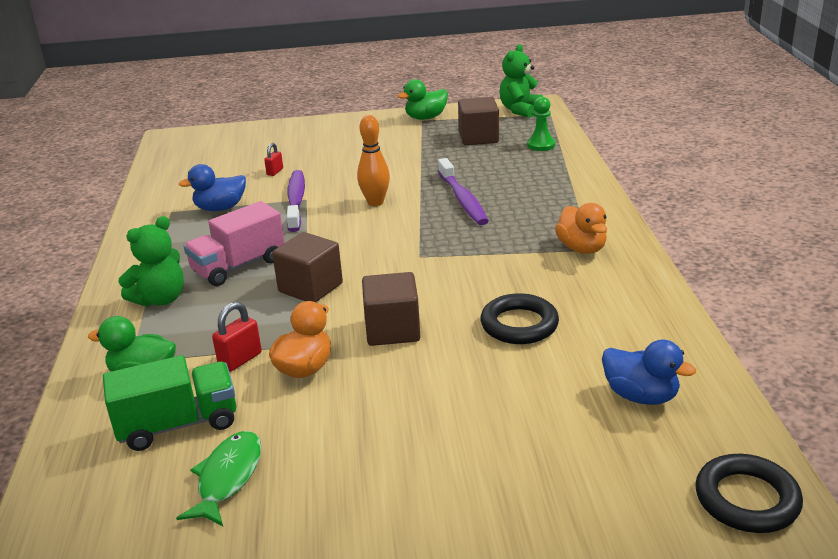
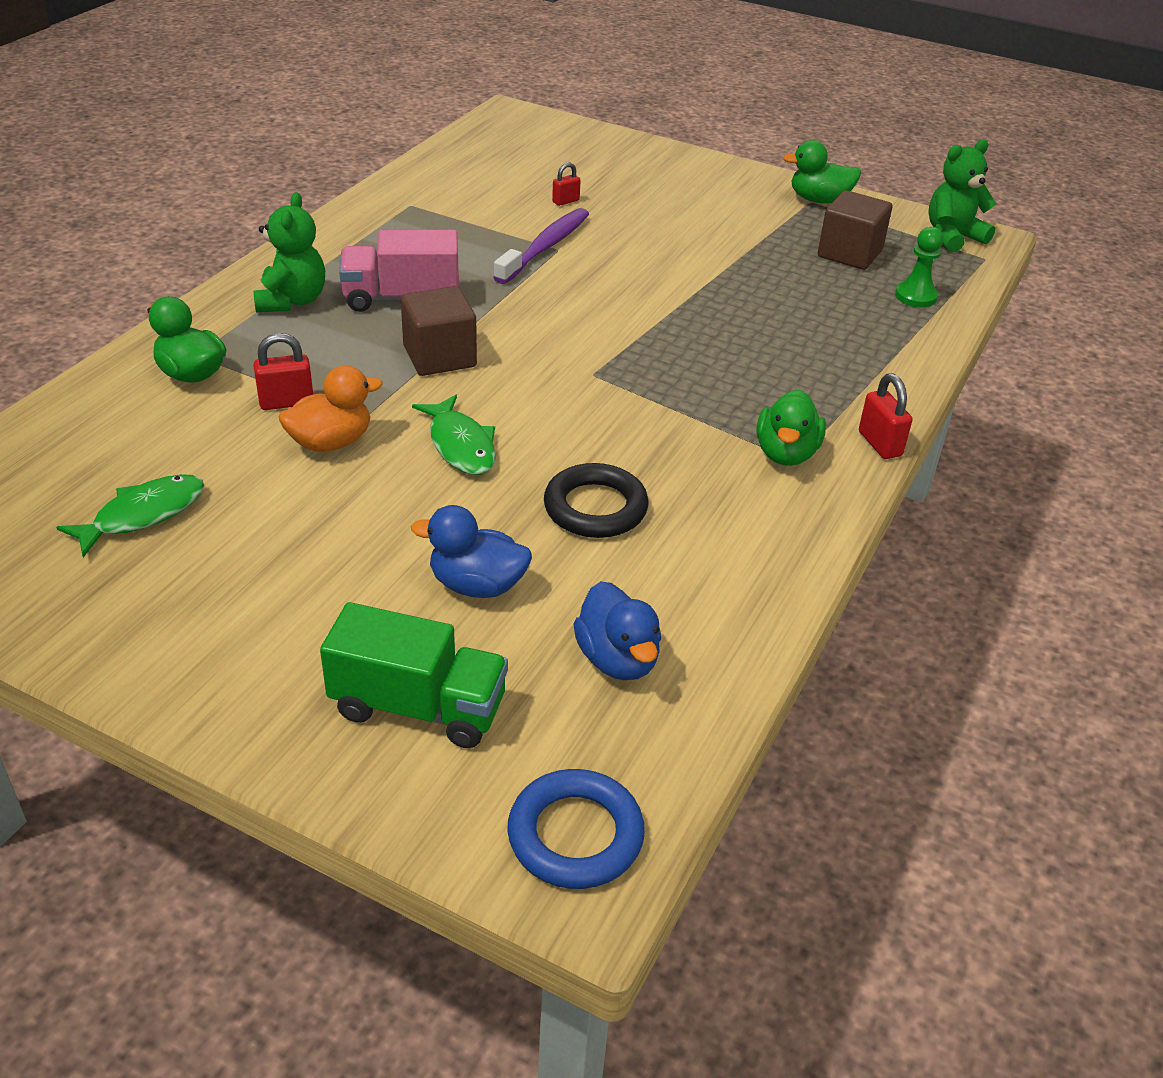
camera: 30 degrees right, 10 degrees up
green truck [103,355,236,451] -> green truck moved to [320,602,508,748]
green teddy bear [119,216,184,307] -> green teddy bear turned 75 degrees counterclockwise [253,192,325,312]
blue duck [178,164,246,211] -> blue duck moved to [411,505,532,598]
orange bowling pin [357,115,390,206] -> none
brown cube [362,272,420,346] -> green fish [412,395,496,475]
purple toothbrush [438,158,489,225] -> none
orange duck [555,203,607,254] -> green duck [757,389,826,466]
black ring [695,454,803,533] -> blue ring [507,769,645,889]
none -> red padlock [859,373,912,459]

